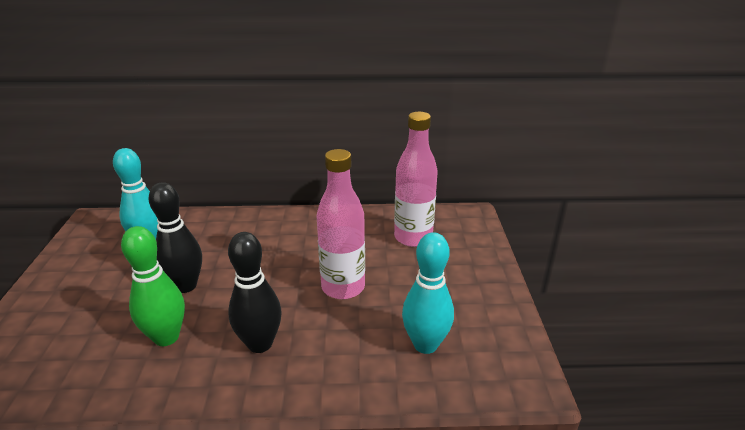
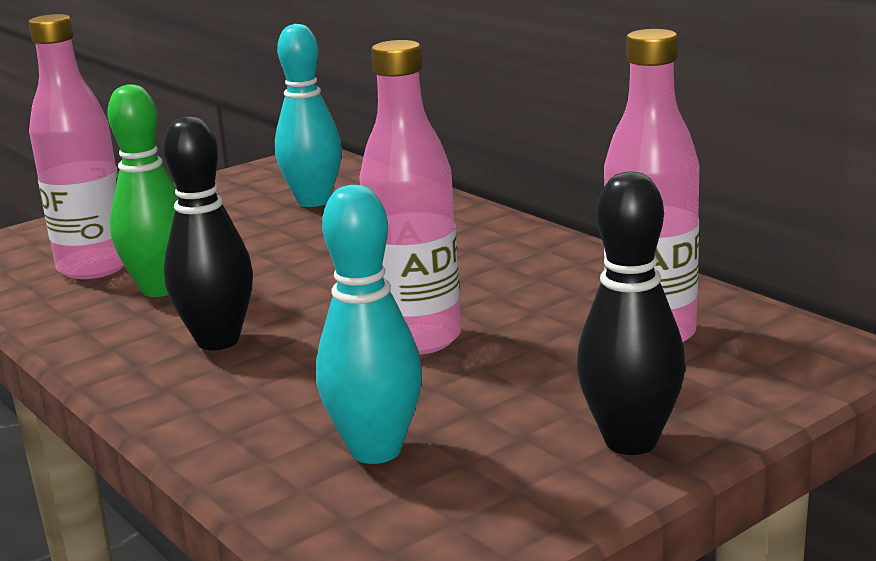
camera: 55 degrees right, 10 degrees down
black bowling pin [149,182,202,293] -> black bowling pin moved to [577,172,686,455]
none -> pink bottle [29,14,124,279]

